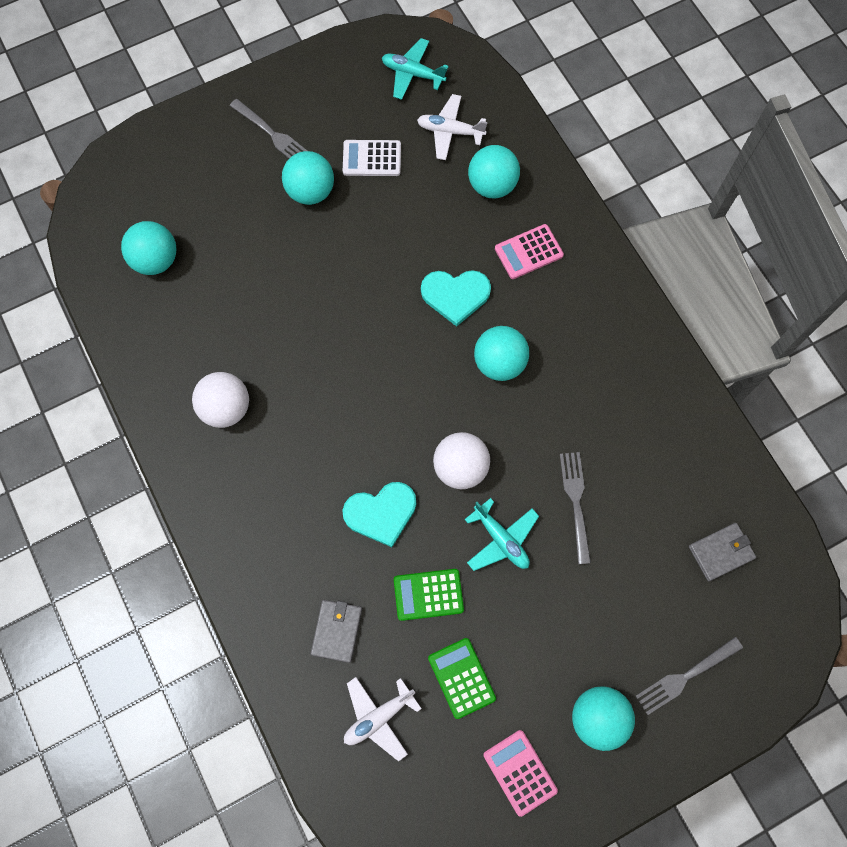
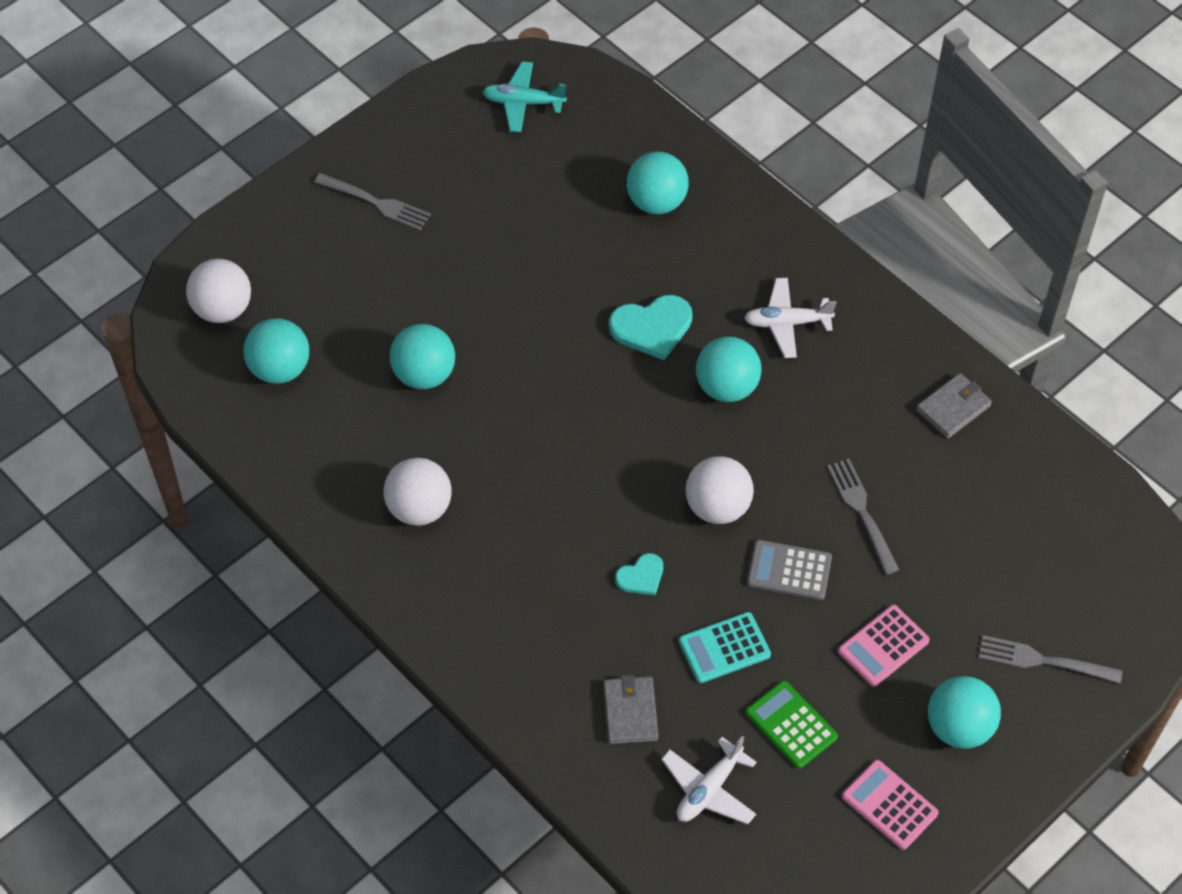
camera: 15 degrees left, 15 degrees down
turquoise ball [282,151,334,205] -> turquoise ball moved to [390,324,455,389]
turquoise heart [342,482,417,547] -> turquoise heart [615,553,663,595], size x0.58
white calculator [343,140,401,176] -> none
green calculator [394,569,464,621] -> turquoise calculator [679,612,771,683]
white plane [417,94,487,160] -> white plane moved to [744,278,837,358]
turquoise plane [464,498,539,571] -> grey calculator [747,540,832,600]
pink calculator [495,224,564,279] -> pink calculator moved to [838,605,930,687]
grey fork [636,637,743,715] -> grey fork turned 60 degrees clockwise [979,635,1122,684]
grey wallet [689,523,756,581] -> grey wallet moved to [916,373,992,439]
none -> white ball [186,259,251,323]

